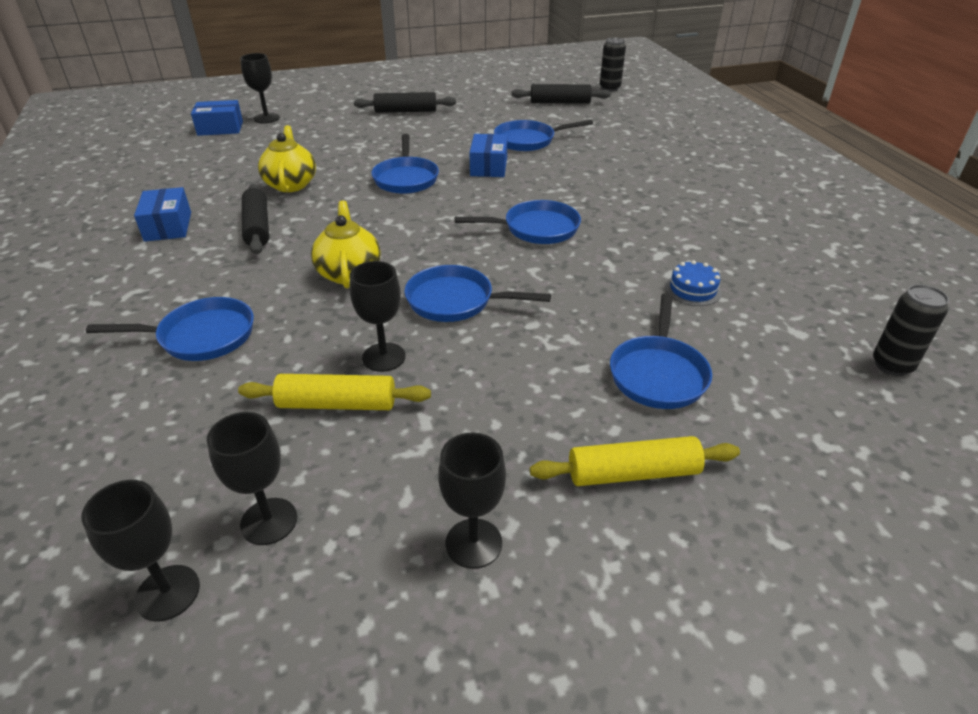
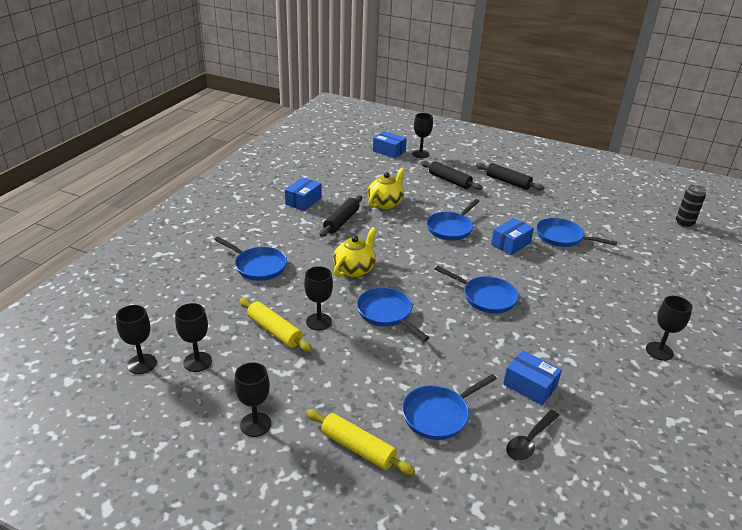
camera: 40 degrees right, 5 degrees down
black rolling pin [511,84,611,104] -> black rolling pin moved to [420,160,483,190]
blue cake [665,260,722,306] -> blue box [503,350,562,405]
black can [873,284,949,376] -> none
none -> black spoon [506,410,560,461]
none -> black goblet [646,296,692,361]

